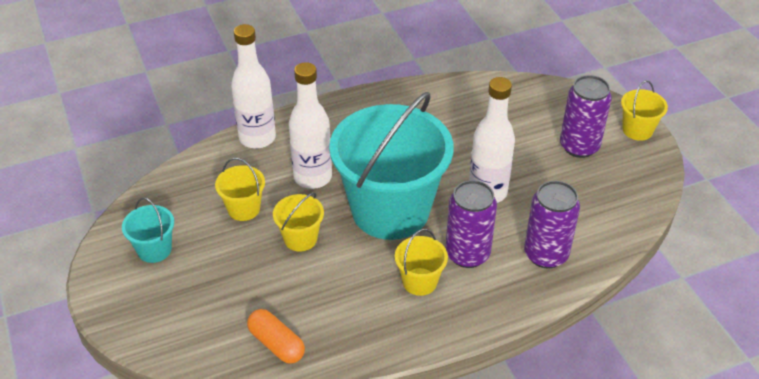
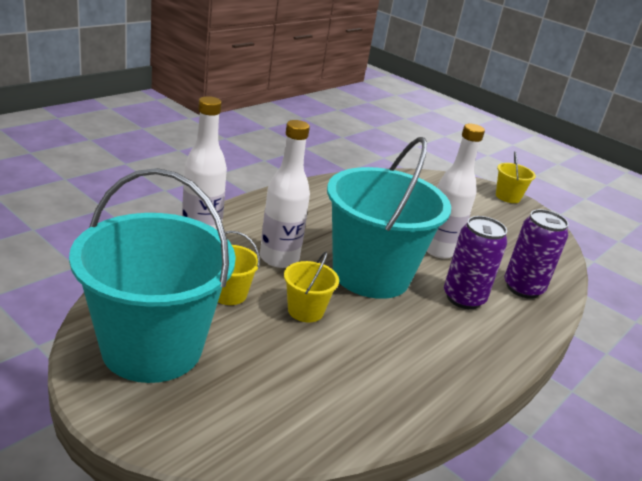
camera: 30 degrees left, 15 degrees down
turquoise bucket [122,197,174,263] -> turquoise bucket [69,168,236,383], size x2.40
orange capsule [247,309,305,364] -> none
yellow bucket [395,229,448,296] -> none
purple can [560,75,612,158] -> none

